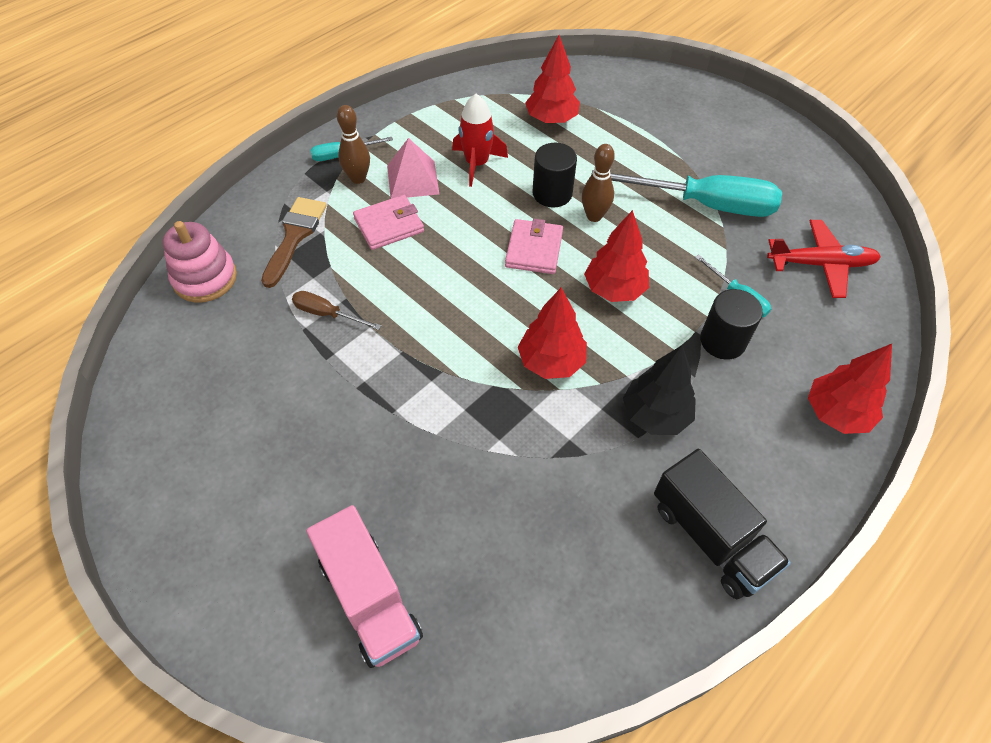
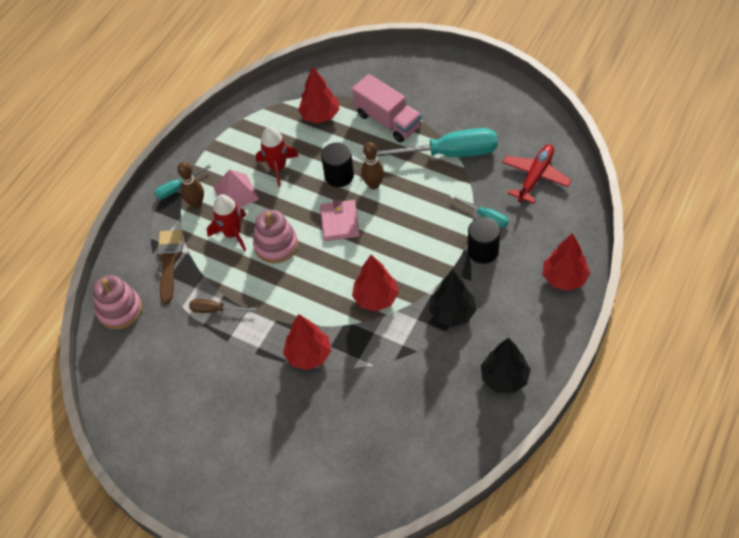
camera: 10 degrees left, 0 degrees up
pink truck [306,505,423,668] -> pink truck moved to [352,74,422,143]
pink wallet [353,195,424,250] -> red rocket [207,194,246,251]
red tree [584,210,649,302] -> red tree moved to [283,314,331,370]
black truck [654,449,791,599] -> black tree [481,337,531,394]
red plane [767,220,881,298] -> red plane turned 45 degrees counterclockwise [502,144,572,204]
none -> pink stacking toy [253,210,298,263]

